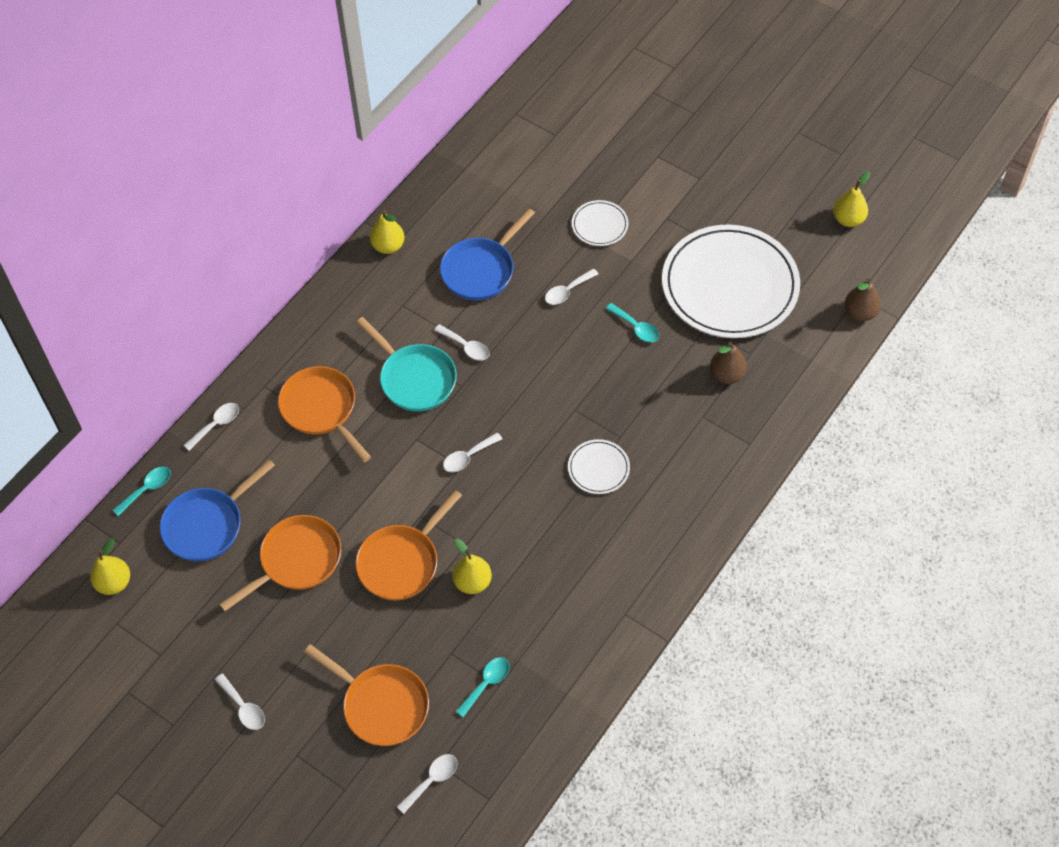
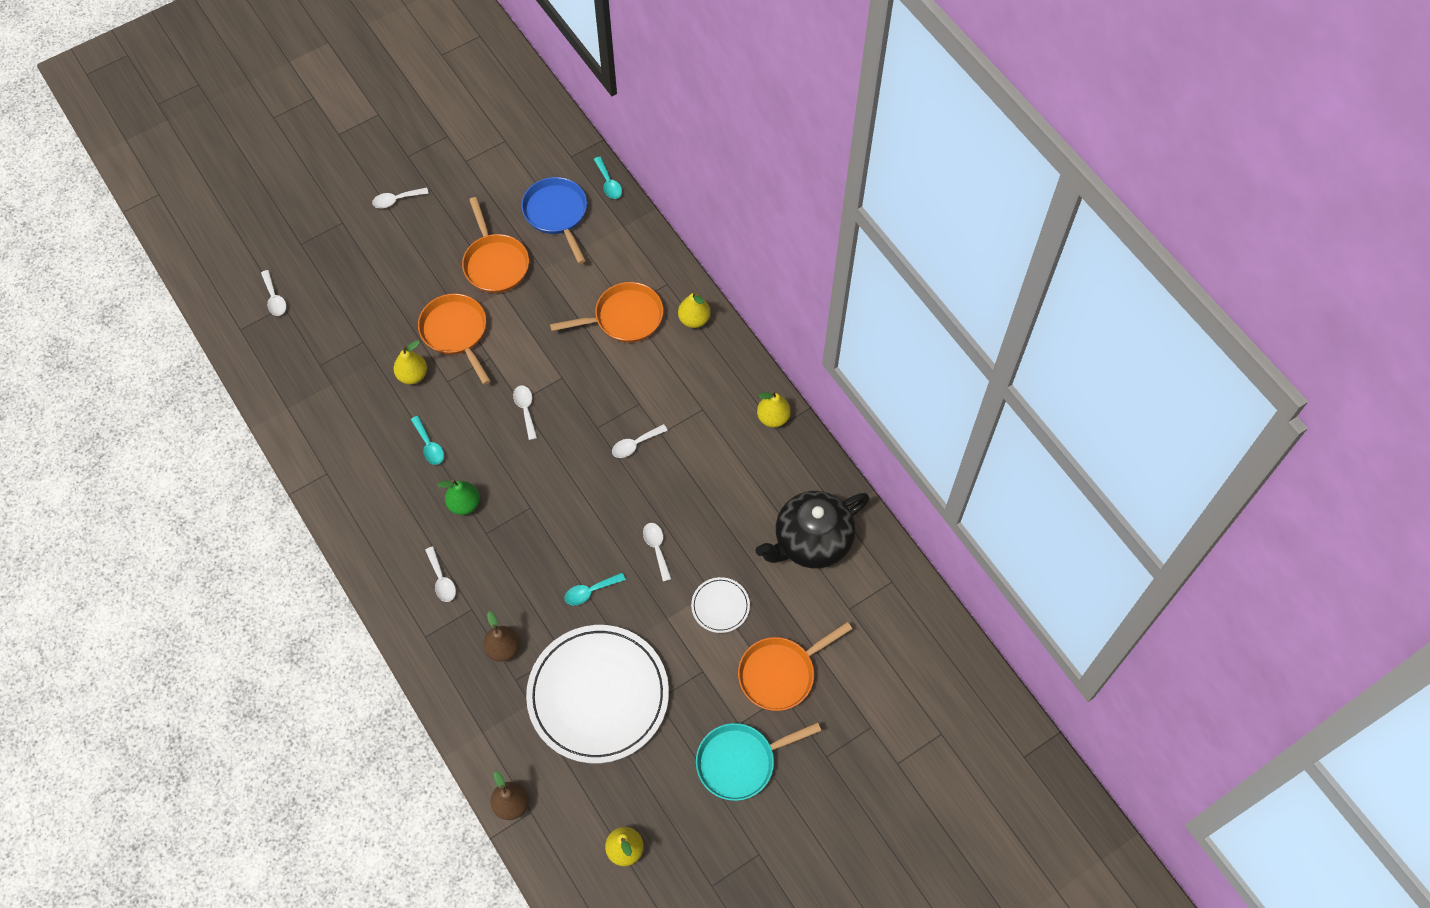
camera: 110 degrees right, 5 degrees up
yellow pear [90,539,130,595] -> yellow pear moved to [678,291,710,328]
white spoon [184,403,239,451] -> white spoon moved to [425,546,456,602]
orange pan [304,644,429,746] -> orange pan moved to [738,622,852,711]
turquoise pan [356,317,457,411] -> turquoise pan moved to [696,722,821,801]
blue pan [440,208,535,301] -> none
turquoise spoon [456,657,510,717] -> turquoise spoon moved to [411,416,444,465]
white plate [568,439,630,494] -> green pear [437,479,480,515]
none -> black teapot [756,491,869,569]

